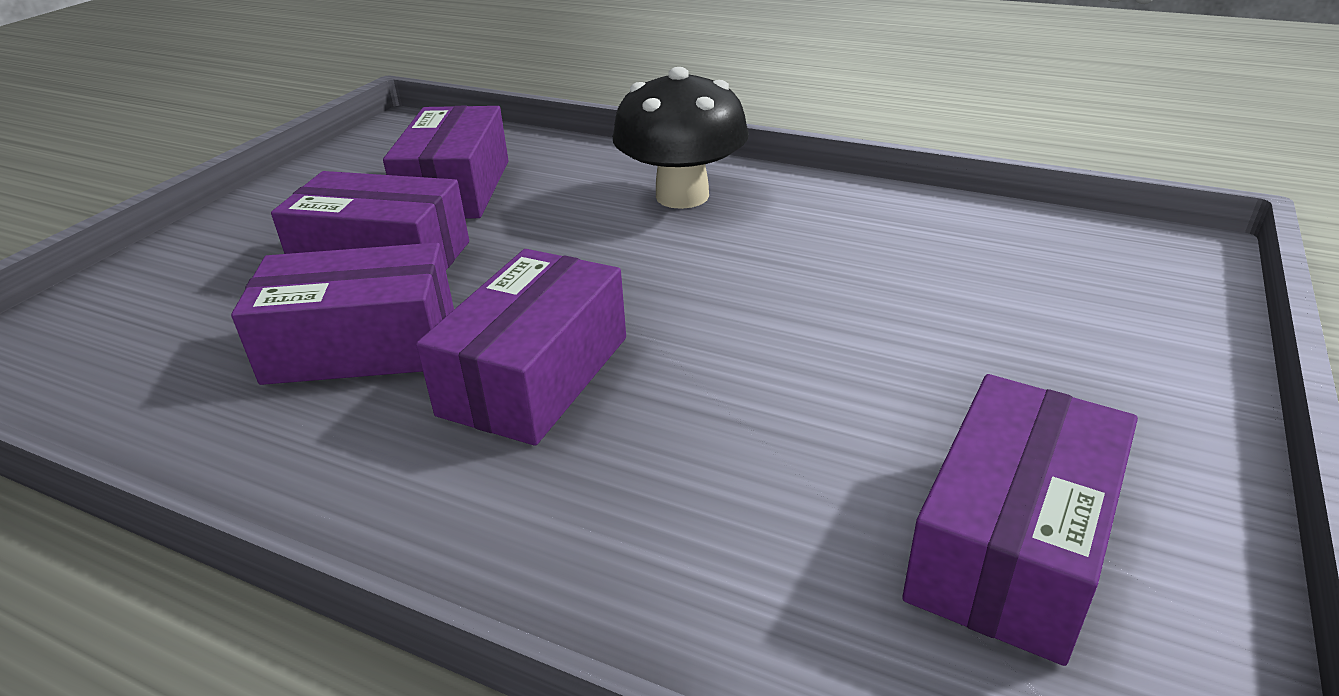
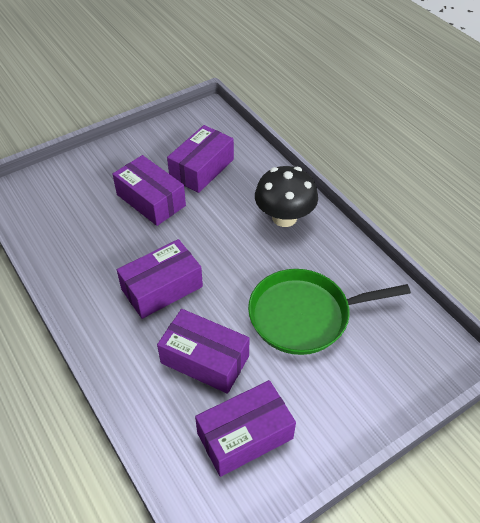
camera: 30 degrees right, 15 degrees up
purple box [231,243,454,385] -> purple box moved to [157,309,250,394]
none -> green pan [248,269,411,355]

